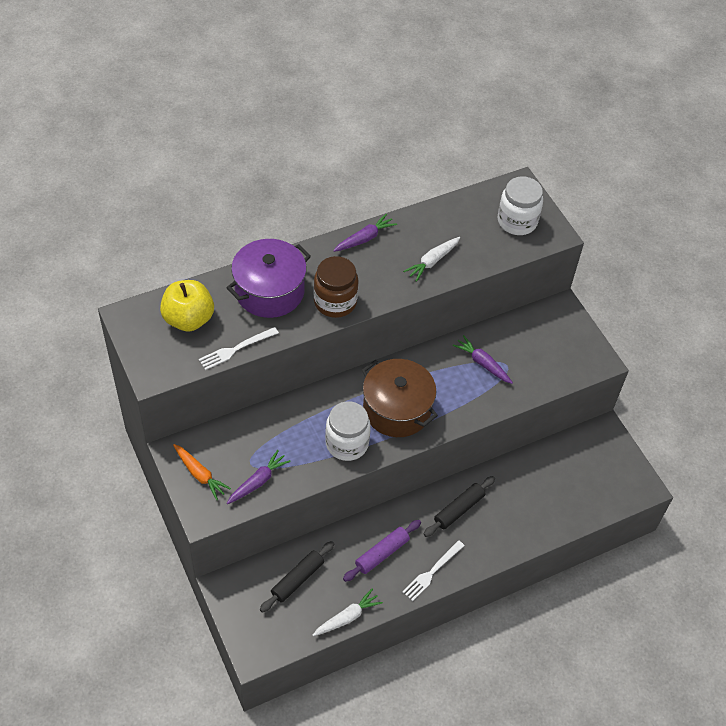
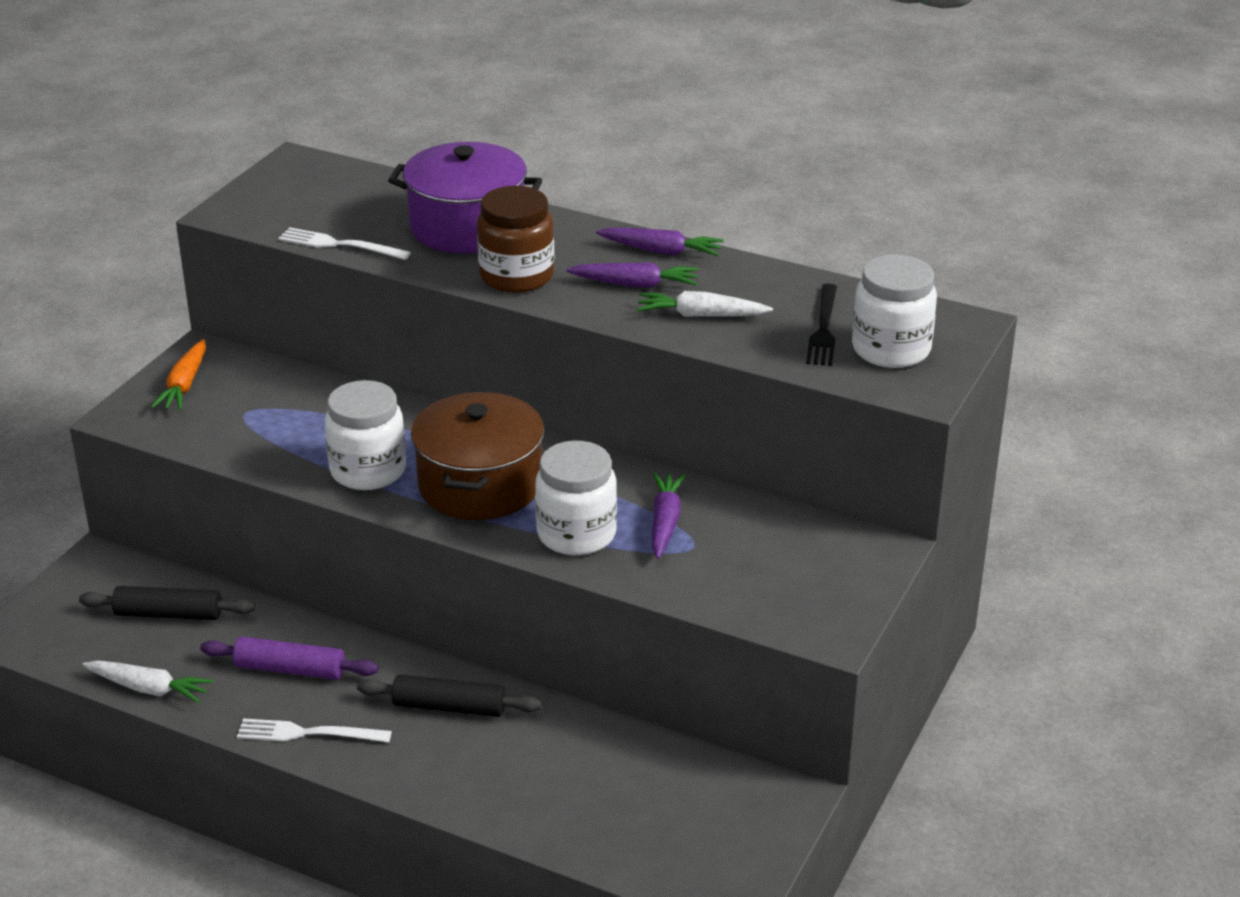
camera: 55 degrees right, 20 degrees down
yellow apple [160,280,214,332] -> none
purple carrot [227,450,291,504] -> purple carrot moved to [566,262,699,288]
none -> white jar [535,441,617,555]
none -> black fork [806,284,837,366]

